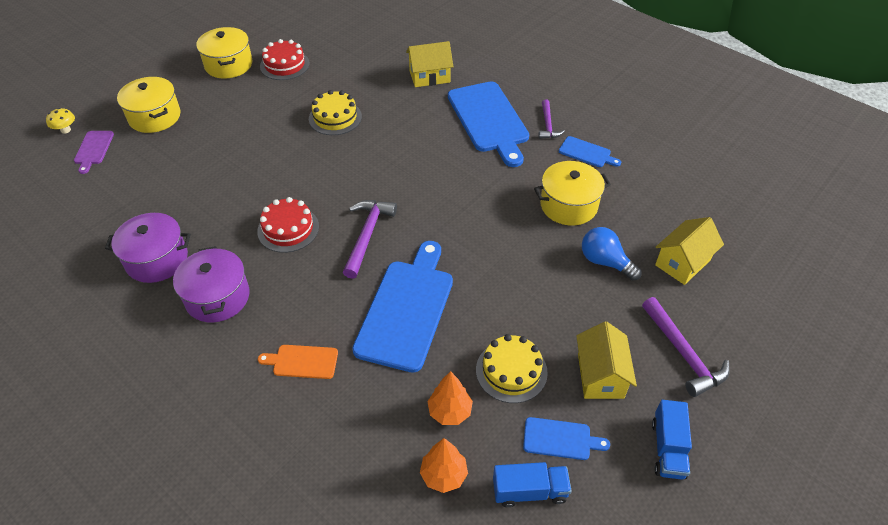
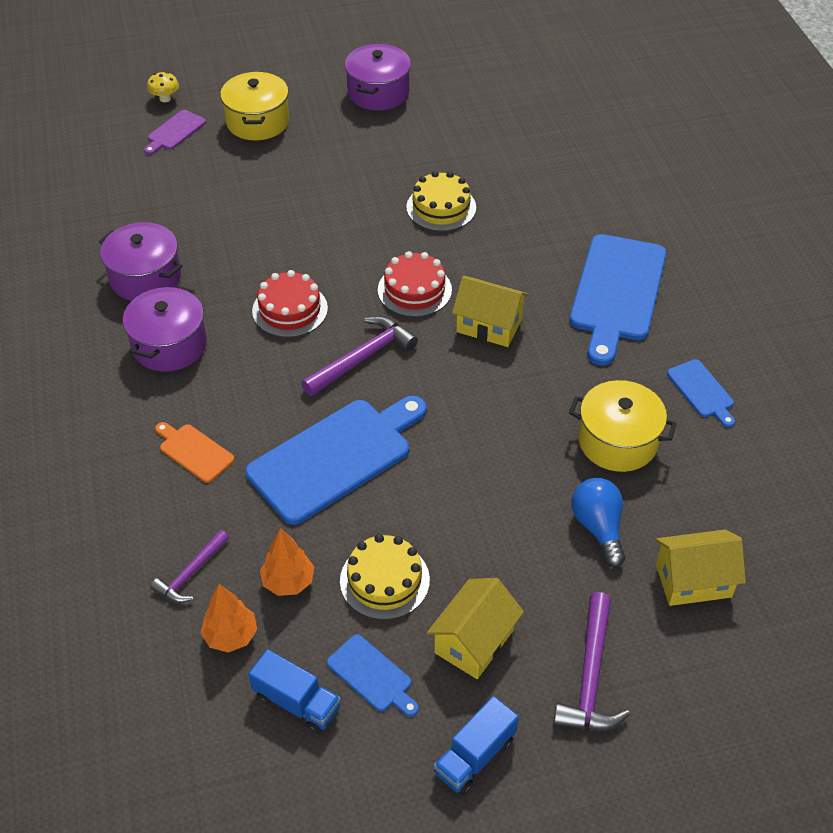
camera: 35 degrees right, 0 degrees up
yellow pot [196,27,252,78] -> purple pot [345,44,411,111]
red cake [260,39,310,80] -> red cake moved to [378,251,452,317]
yellow house [406,41,453,87] -> yellow house moved to [452,276,529,347]
purple hammer [539,99,565,139] -> purple hammer moved to [150,530,229,603]

